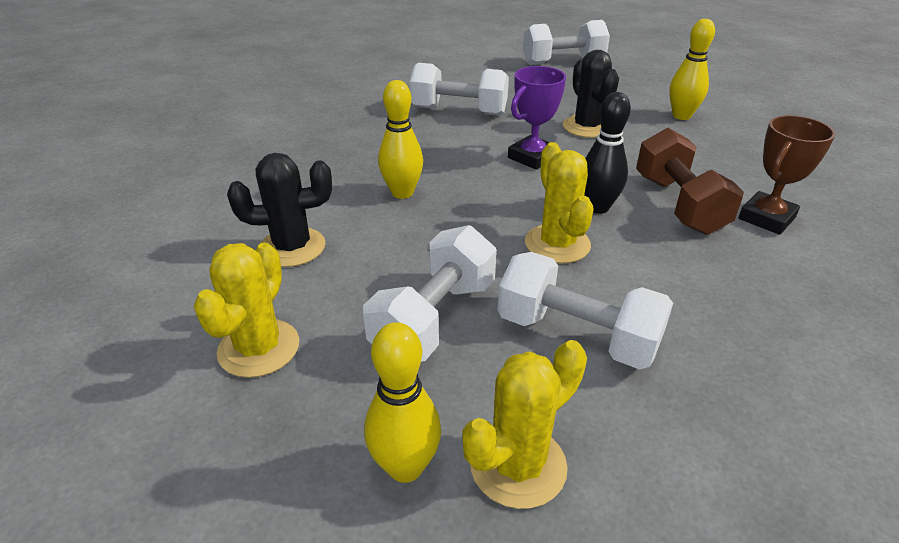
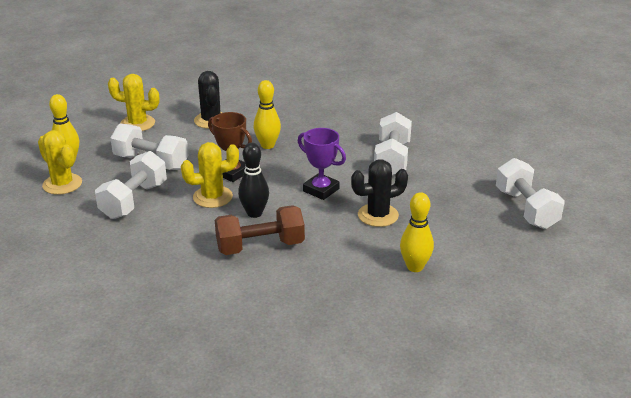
camera: 85 degrees right, 5 degrees down
brown trophy [738,115,835,235] -> brown trophy moved to [208,112,252,182]

